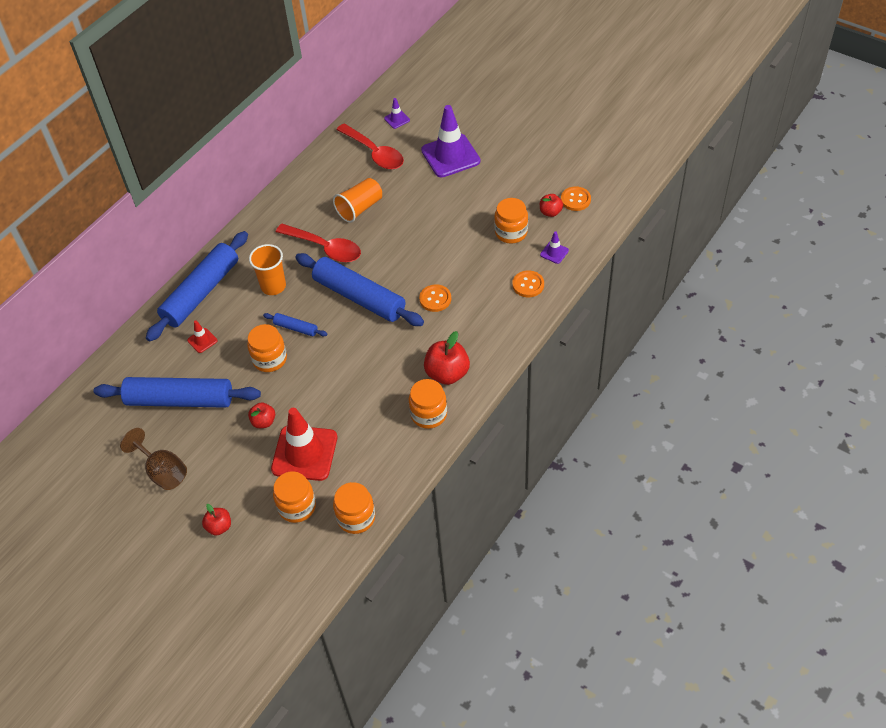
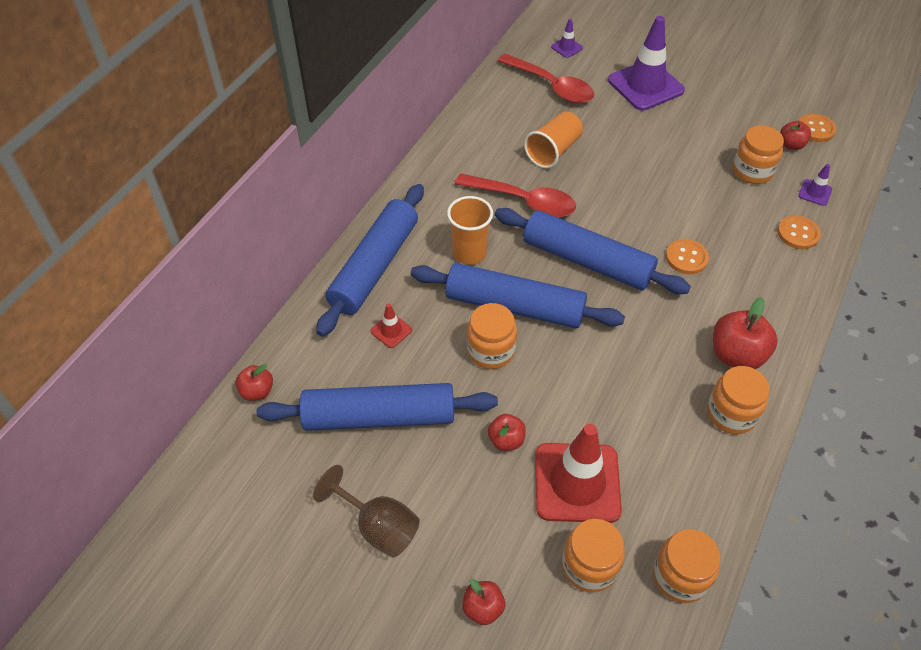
camera: 10 degrees left, 0 degrees up
blue rolling pin [263,313,327,336] -> blue rolling pin [411,263,625,328], size x2.26
none -> red apple [236,364,273,401]

